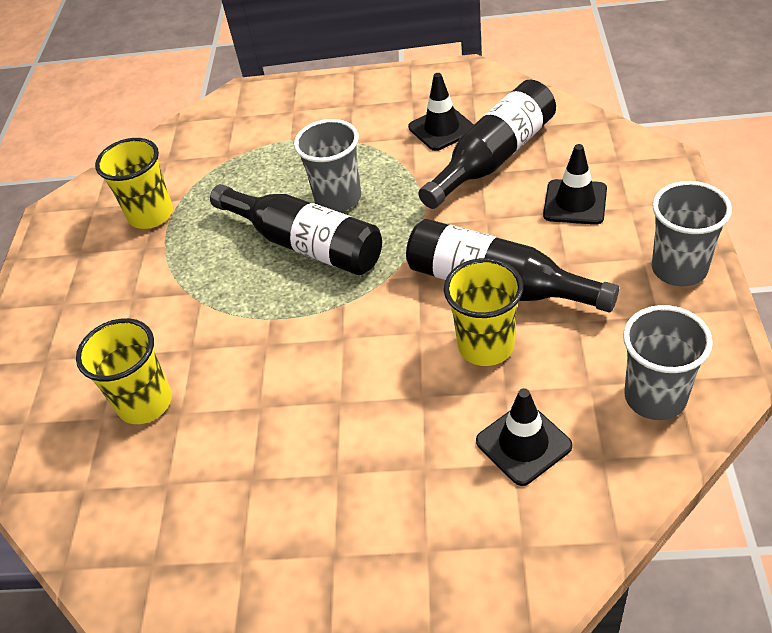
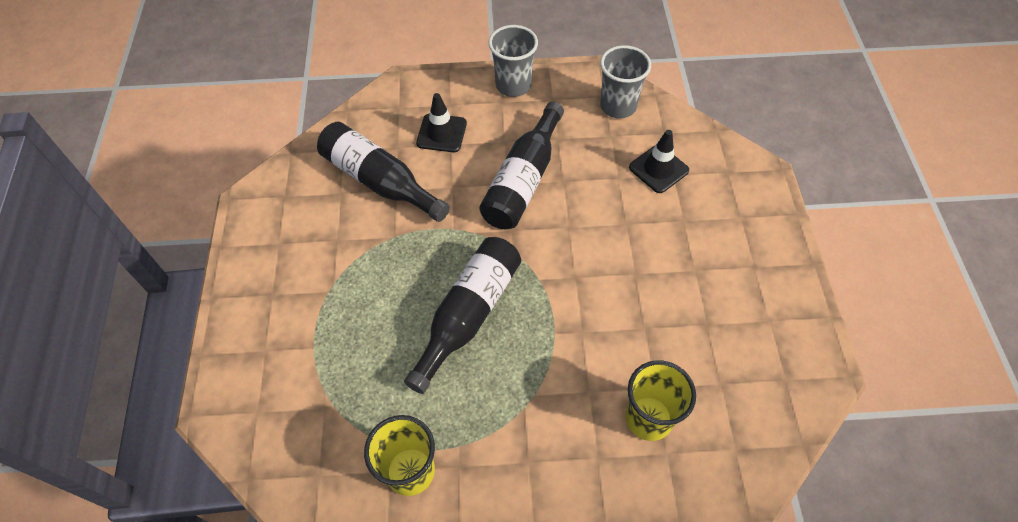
camera: 100 degrees left, 10 degrees up
grey cup [294,119,361,212] -> none
black traffic cone [408,73,474,151] -> none
yellow cup [444,258,523,366] -> none

